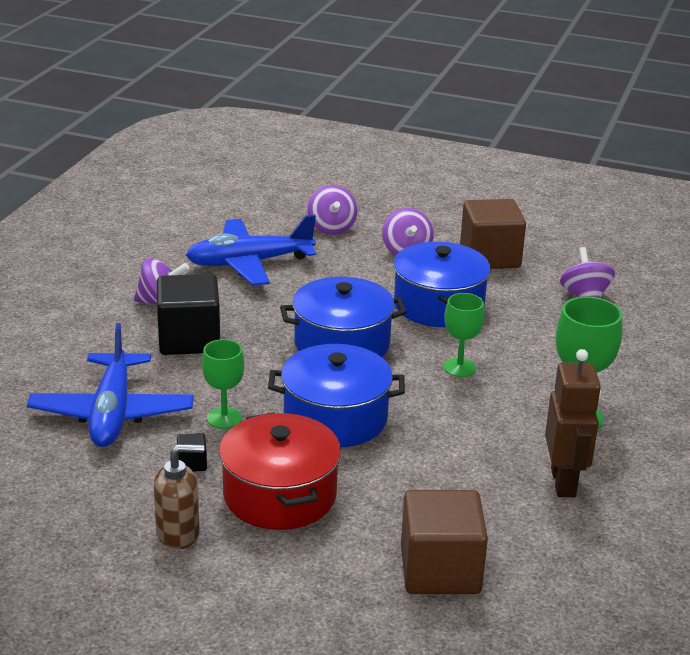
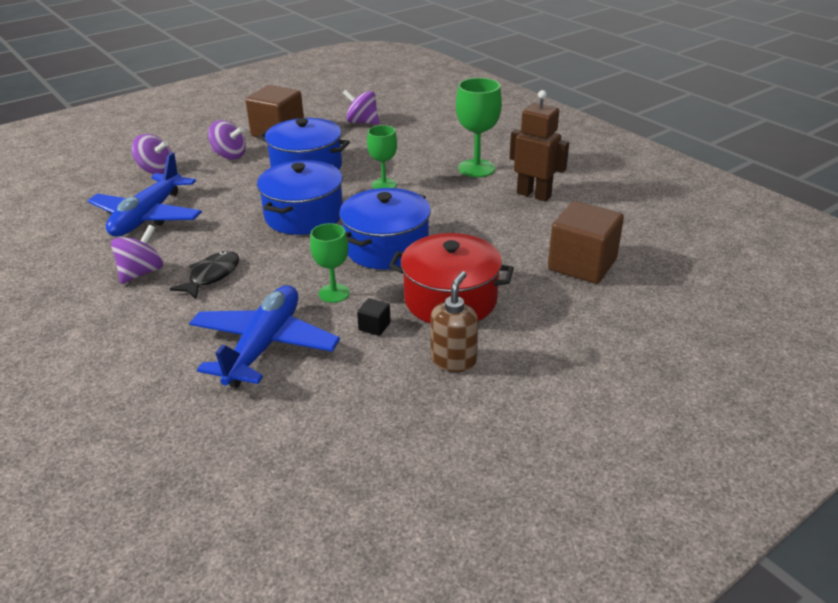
camera: 55 degrees left, 5 degrees up
blue plane [27,323,194,447] -> blue plane turned 105 degrees counterclockwise [189,285,340,388]
black cube [157,274,220,355] -> black fish [169,251,239,299]

